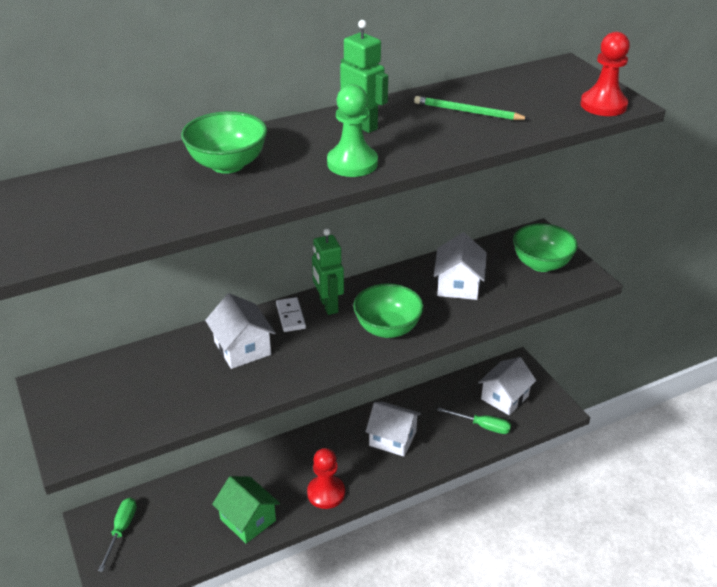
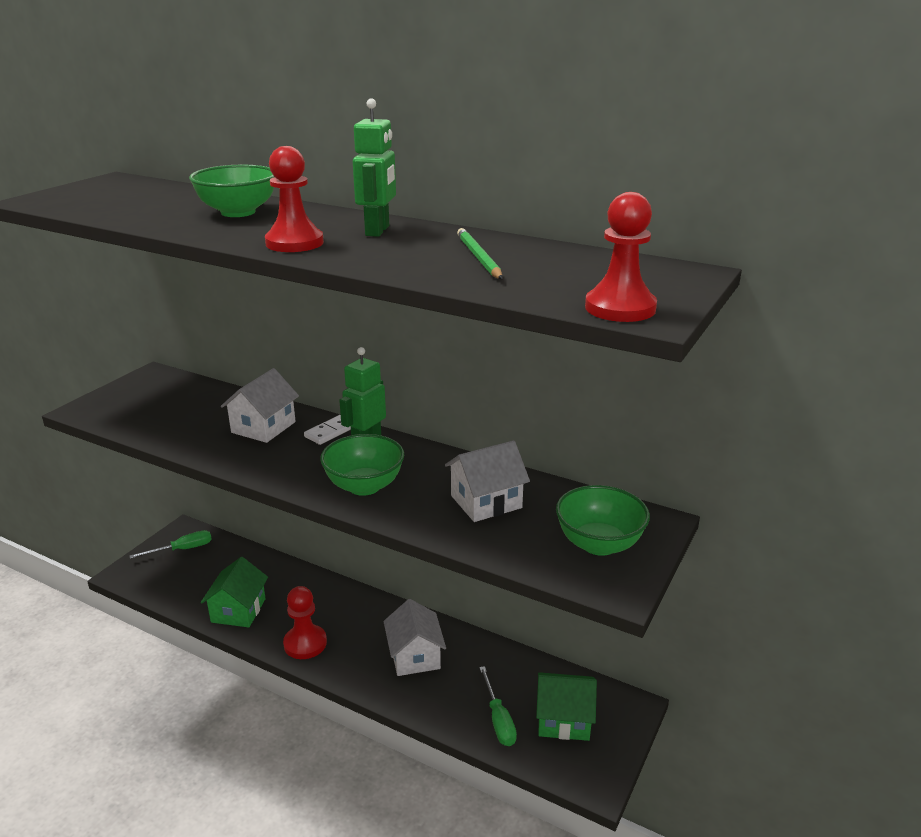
camera: 55 degrees right, 10 degrees down
green pawn [327,84,378,177] -> red pawn [265,146,324,252]
white house [478,357,537,415] -> green house [536,672,597,741]

